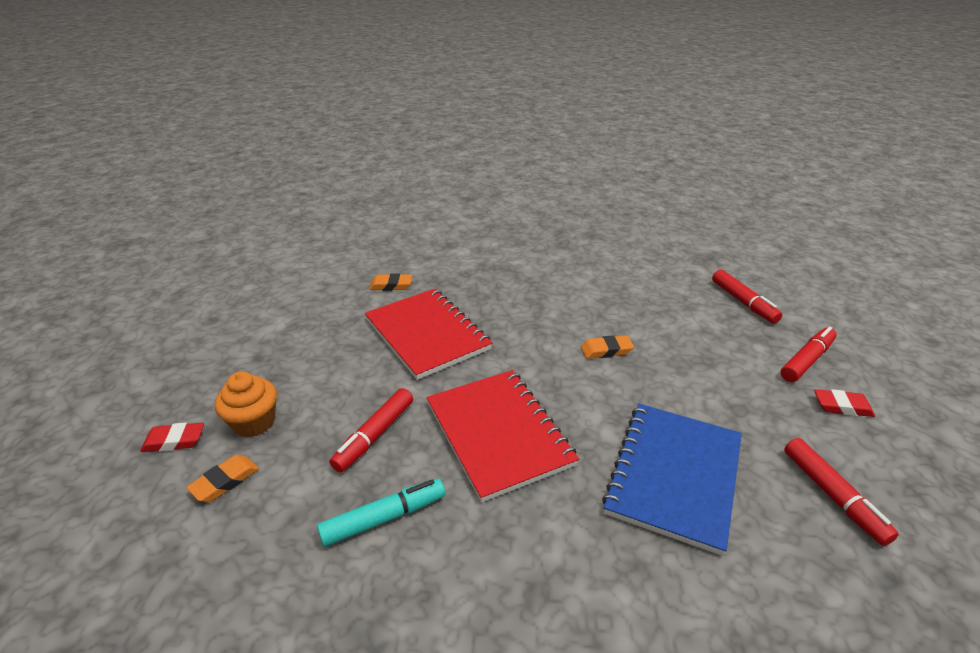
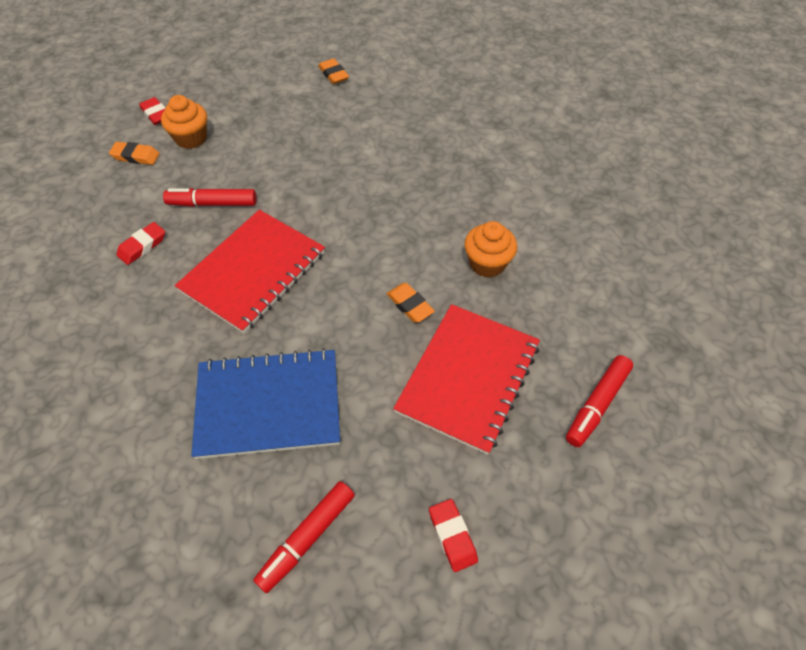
camera: 60 degrees right, 20 degrees up
turquoise marker [317,478,445,547] -> red eraser [116,222,165,265]
red notebook [365,289,493,380] -> red notebook moved to [393,304,540,455]
orange eraser [370,273,412,291] -> orange eraser moved to [318,58,349,84]
red marker [781,327,837,382] -> none
none -> orange cupcake [464,221,517,278]

